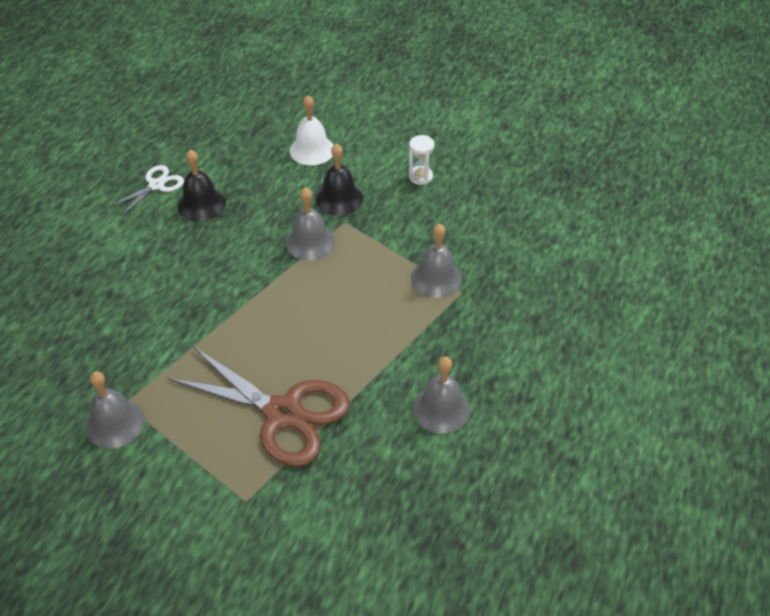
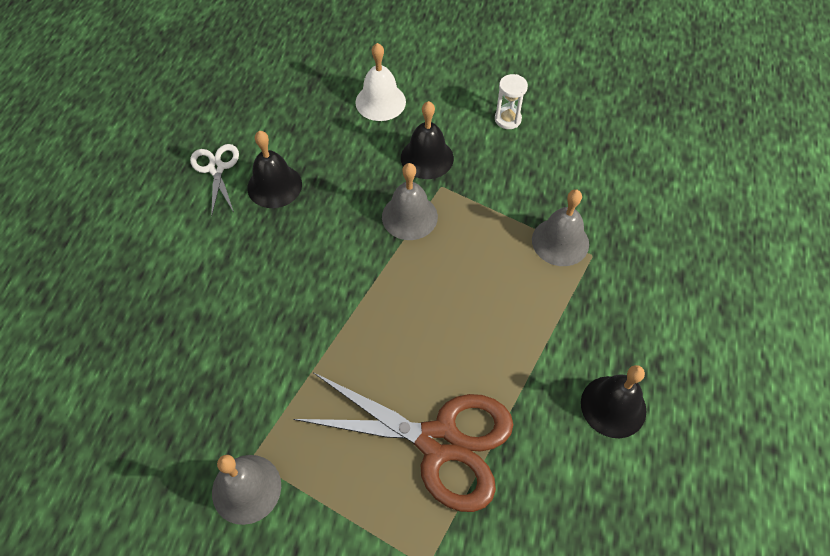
camera: 10 degrees left, 10 degrees up
white scissors [109,165,184,217] -> white scissors turned 45 degrees counterclockwise [190,144,239,217]
grey bell [413,357,470,433] -> black bell [581,365,646,438]

